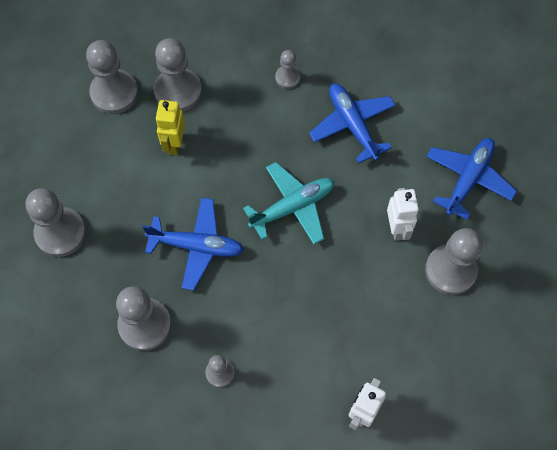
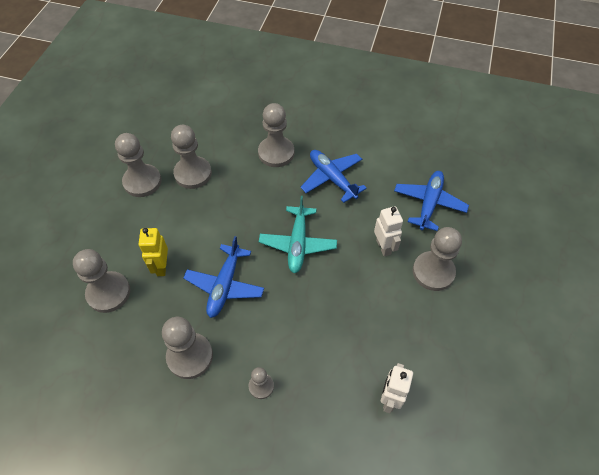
camera: 10 degrees left, 10 degrees down
blue plane [142,198,244,290] -> blue plane turned 105 degrees clockwise [183,236,264,318]
yellow robot [155,100,185,155] -> yellow robot moved to [139,228,168,276]
turquoise plane [243,162,334,244] -> turquoise plane turned 135 degrees clockwise [259,196,337,273]
grey pawn [275,50,301,89] -> grey pawn [258,103,294,167], size x1.86

